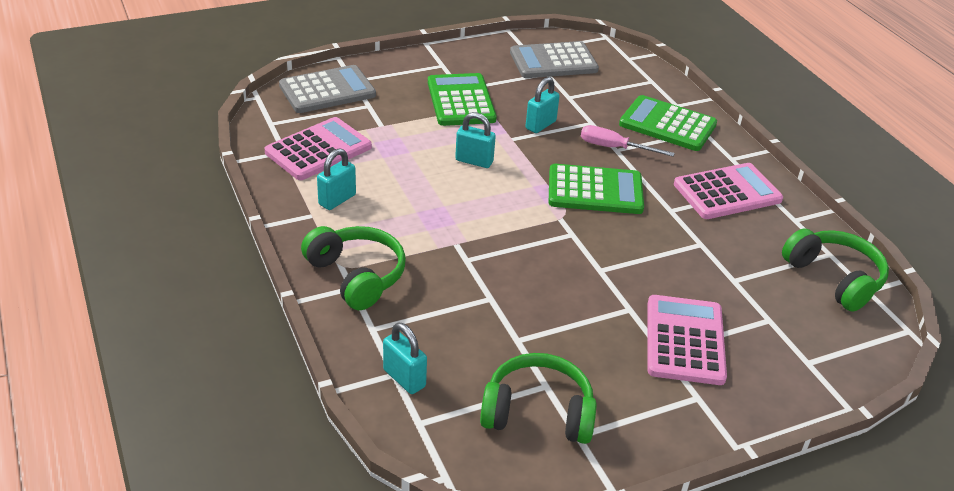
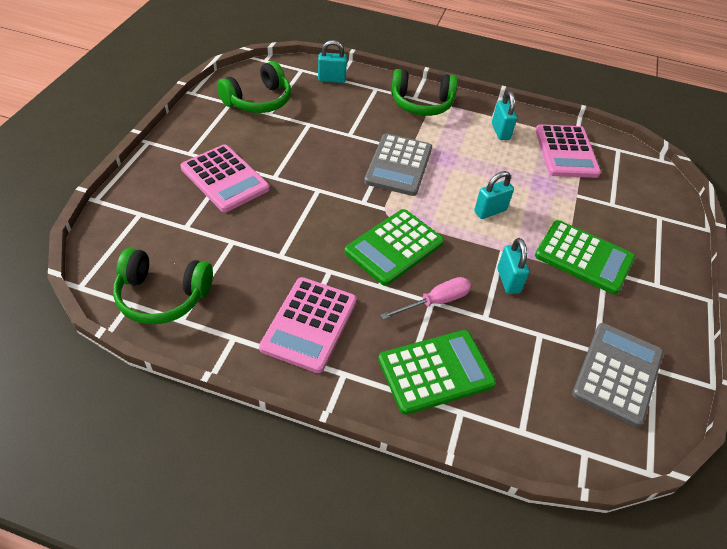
camera: 130 degrees right, 10 degrees up
grey calculator [279,65,376,113] -> grey calculator moved to [364,133,432,196]

